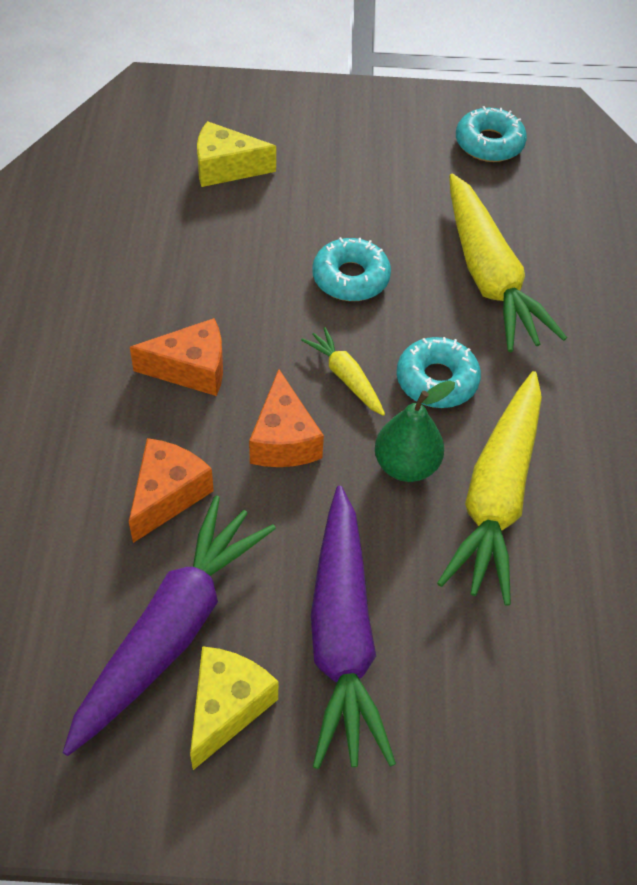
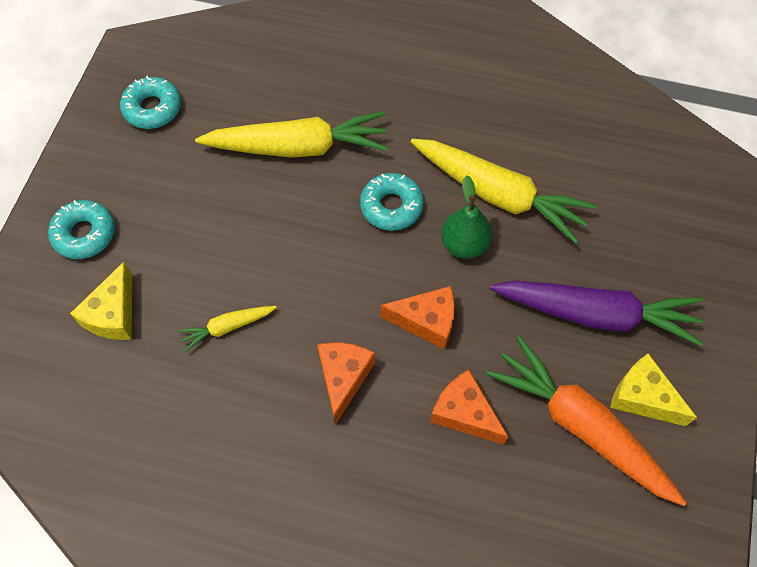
camera: 75 degrees left, 10 degrees up
purple carrot [63,495,276,756] -> orange carrot [486,336,687,506]
yellow carrot [301,327,385,416] -> yellow carrot moved to [177,306,277,352]
turquoise donut [312,237,391,301] -> turquoise donut moved to [48,200,115,259]

